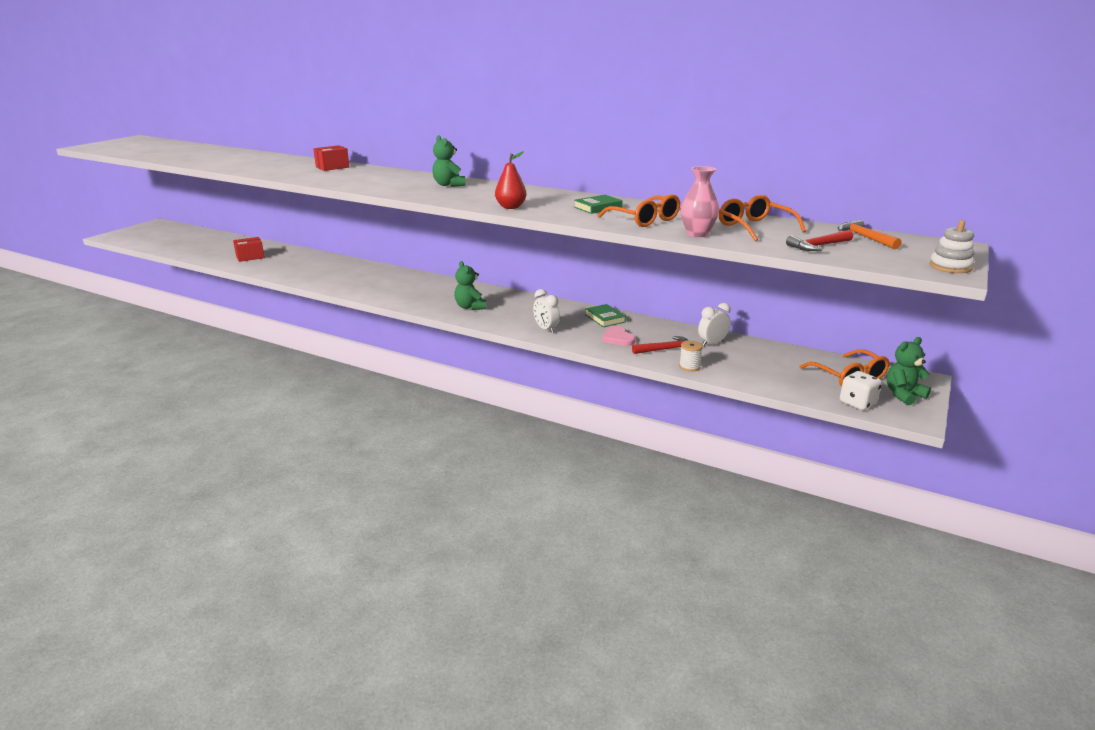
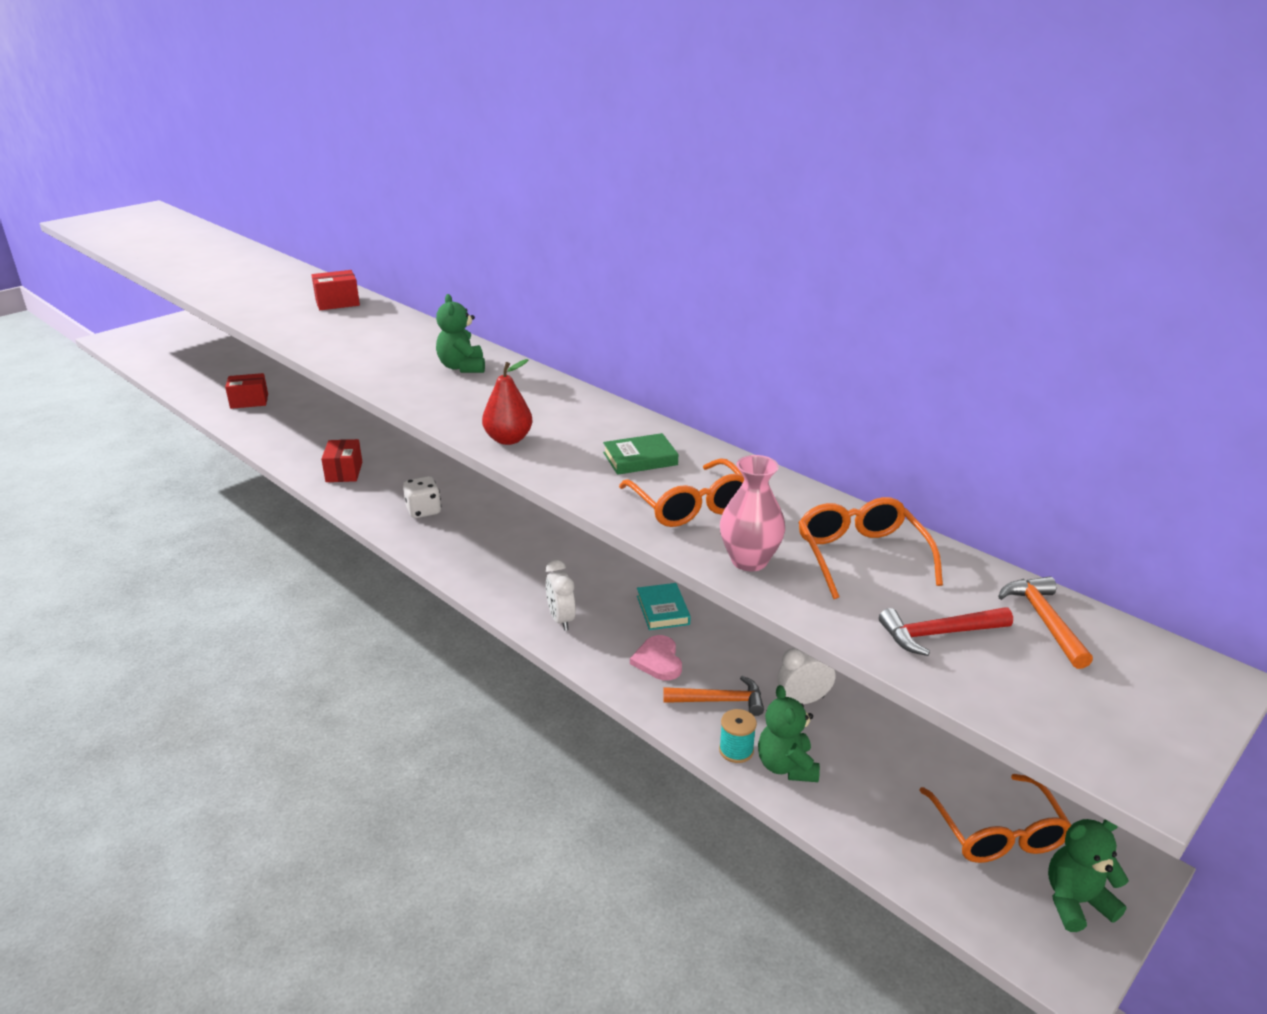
camera: 15 degrees right, 5 degrees up
green teddy bear [454,261,486,310] -> green teddy bear moved to [758,685,820,782]
green book [585,304,626,327] -> turquoise book [637,583,691,630]
red hammer [632,336,688,354] -> orange hammer [663,676,764,716]
white spool [679,341,703,372] -> turquoise spool [719,709,757,763]
white dice [840,371,882,410] -> white dice moved to [403,476,441,518]
white stacking toy [930,220,974,273] -> none
none -> red box [321,439,362,482]

